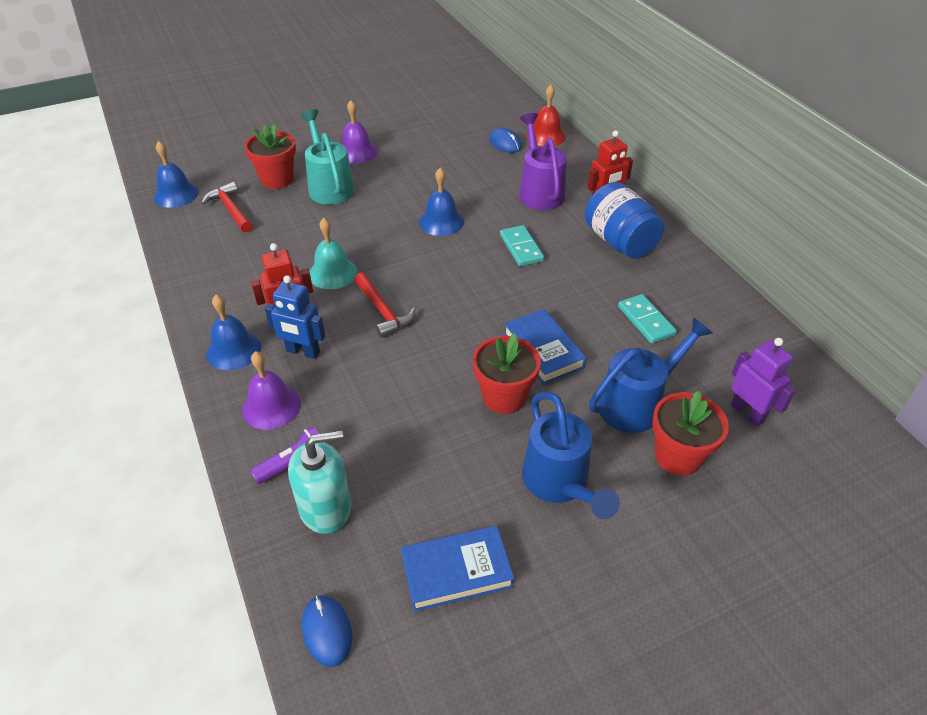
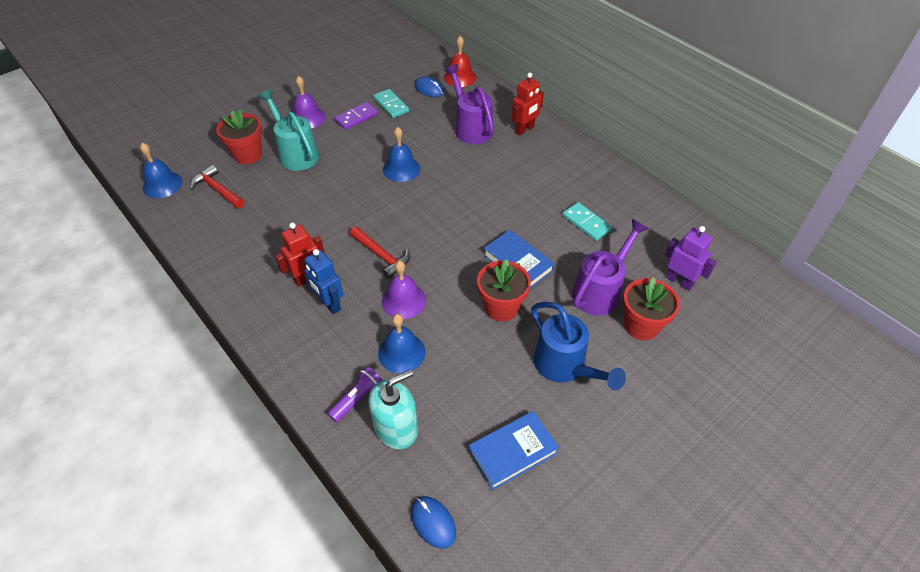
camera: 15 degrees left, 5 degrees up
blue bell [206,295,261,370] -> blue bell moved to [378,314,426,373]
purple bell [242,351,301,430] -> purple bell moved to [382,261,426,319]
blue robot [265,275,325,359] -> blue robot turned 45 degrees clockwise [304,249,343,314]
turquoise bell [309,218,357,289] -> none
turquoise domino [500,225,544,266] -> turquoise domino moved to [373,89,409,118]
blue jar [585,182,664,259] -> none
blue watering can [589,317,713,433] -> purple watering can [572,219,649,316]
none -> purple domino [334,102,378,130]

